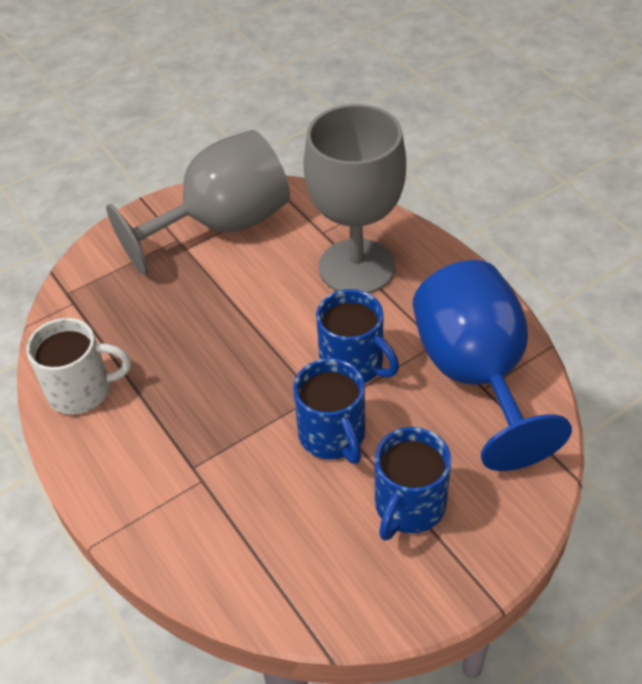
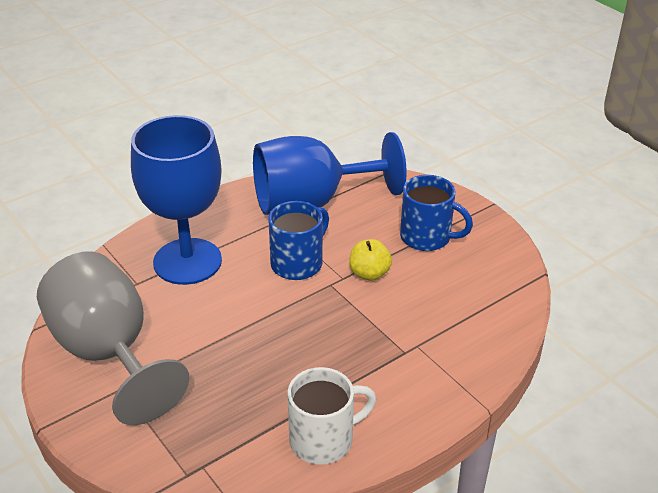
camera: 95 degrees left, 10 degrees down
white mug [26,318,131,414] -> white mug turned 75 degrees clockwise [288,367,376,465]
blue mug [293,358,365,464] -> yellow apple [349,239,392,281]
grey goblet [303,104,406,294] -> blue goblet [131,115,222,285]

